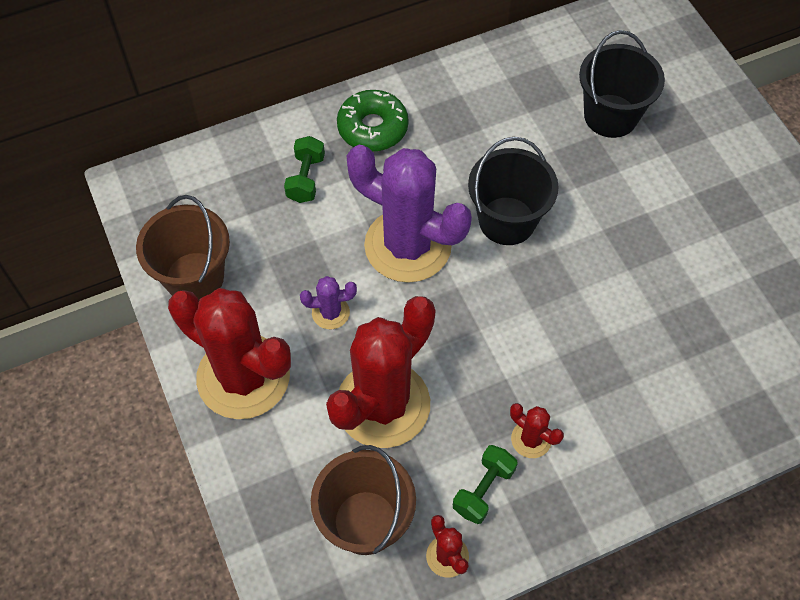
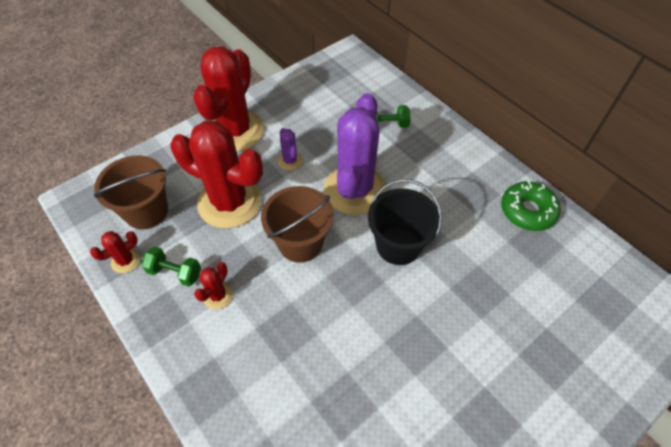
camera: 75 degrees right, 5 degrees down
brown bucket [136,195,230,300] -> brown bucket moved to [261,186,334,263]
green donut [337,90,409,151] -> green donut moved to [501,180,561,231]
black bucket [579,30,665,138] -> none

